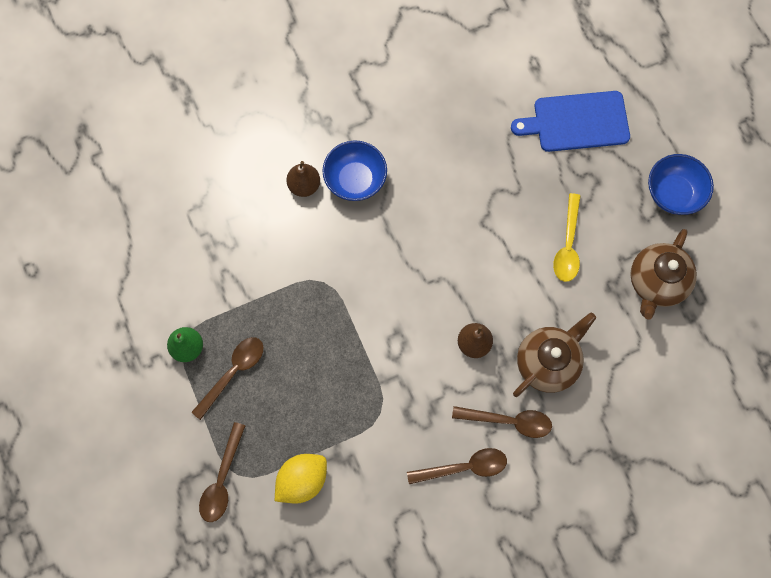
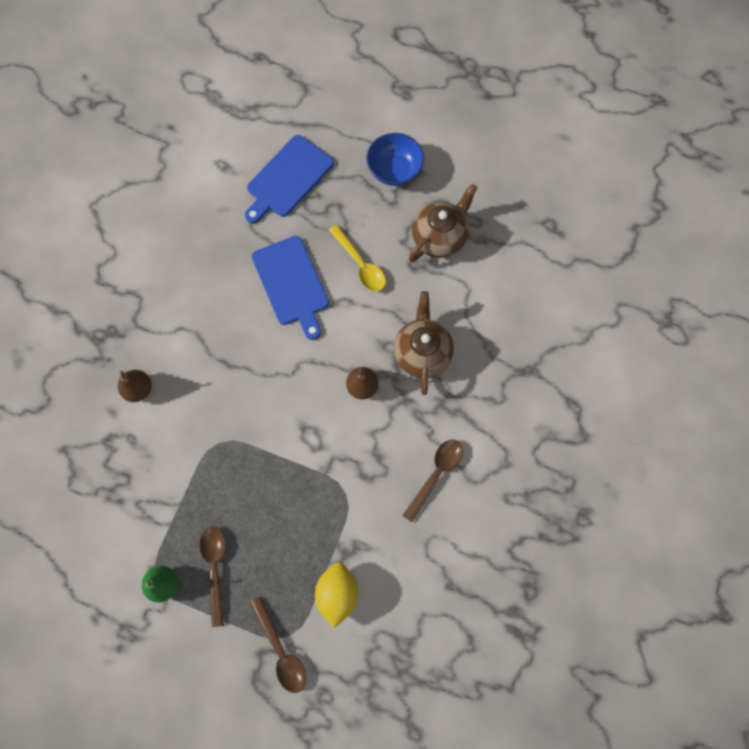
camera: 45 degrees left, 0 degrees up
blue bowl [322,140,387,201] -> none
brown spoon [452,406,552,438] -> none
brown teapot [630,229,697,320] -> brown teapot turned 120 degrees counterclockwise [409,184,477,262]
none -> blue cutting board [252,236,329,340]

